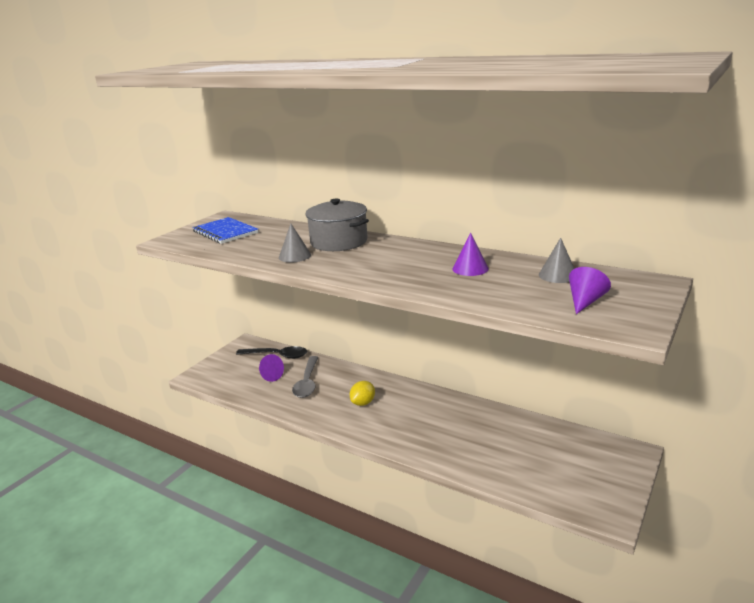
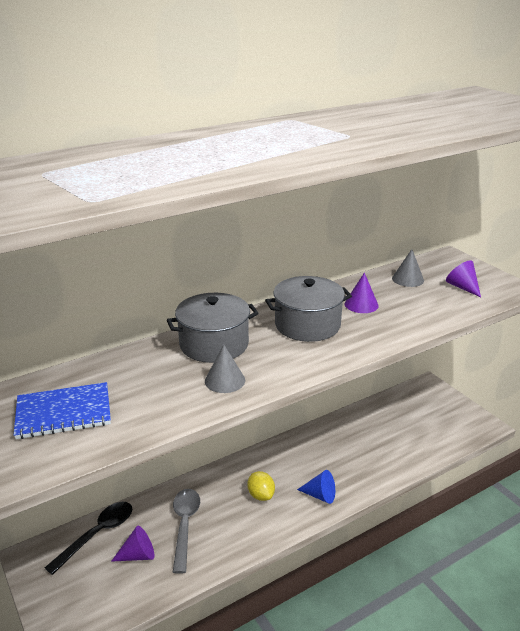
camera: 65 degrees left, 5 degrees up
grey spoon [292,356,318,398] -> grey spoon turned 120 degrees counterclockwise [173,489,200,574]
none -> grey pot [265,276,352,342]
none -> blue cone [297,470,335,504]

